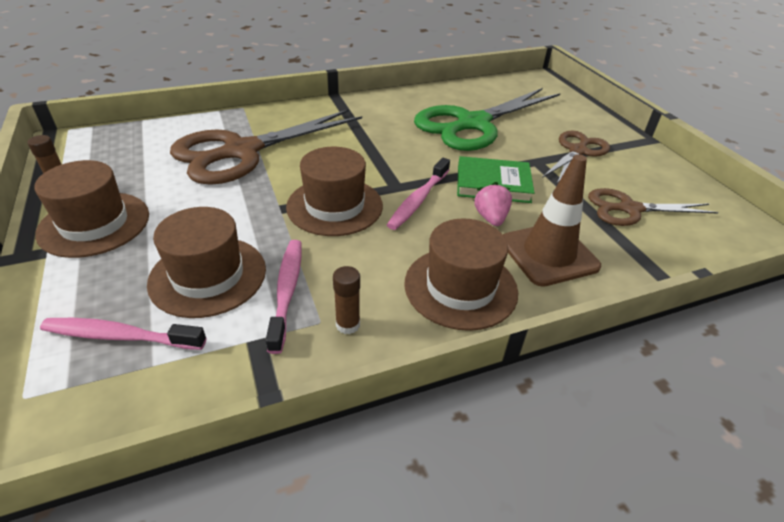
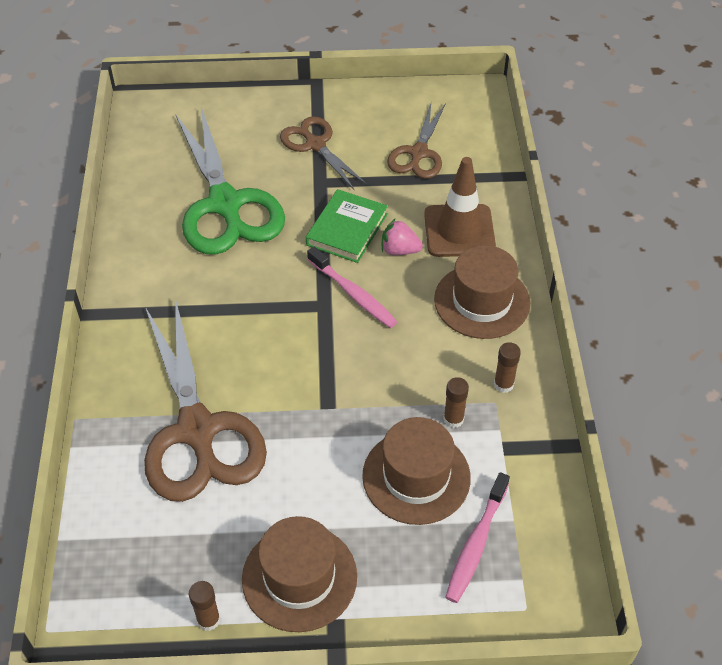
camera: 70 degrees left, 10 degrees up
pink toothbrush [265,240,302,354] -> brown glue stick [443,377,469,428]
brown hat [286,147,383,236] -> none

